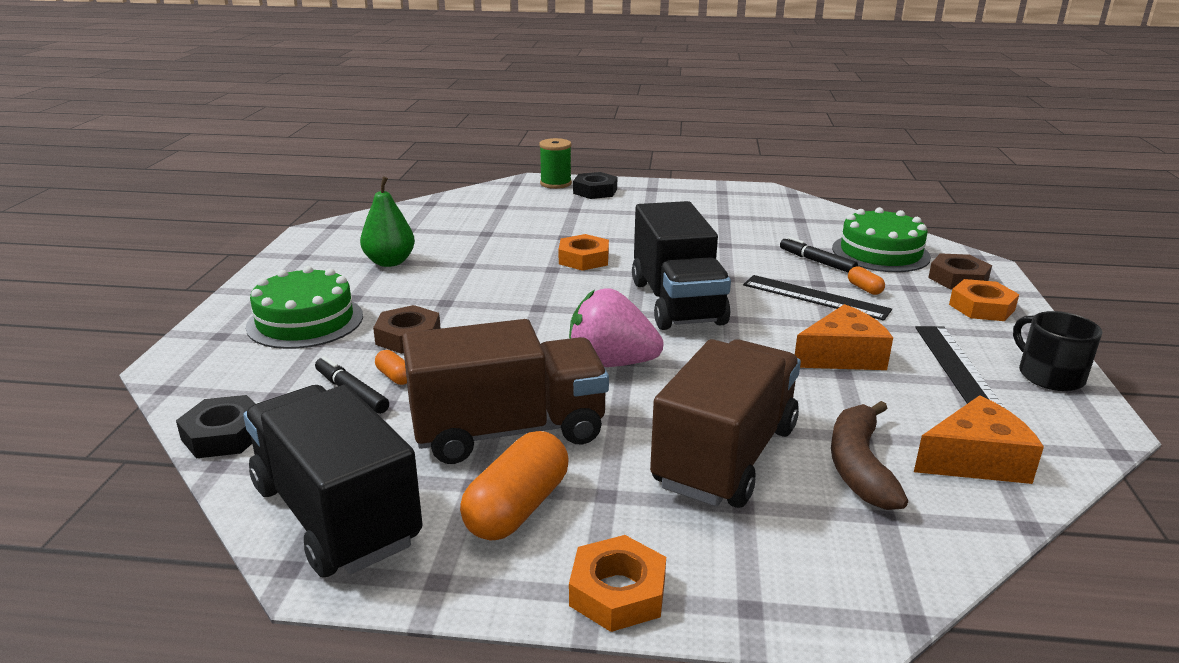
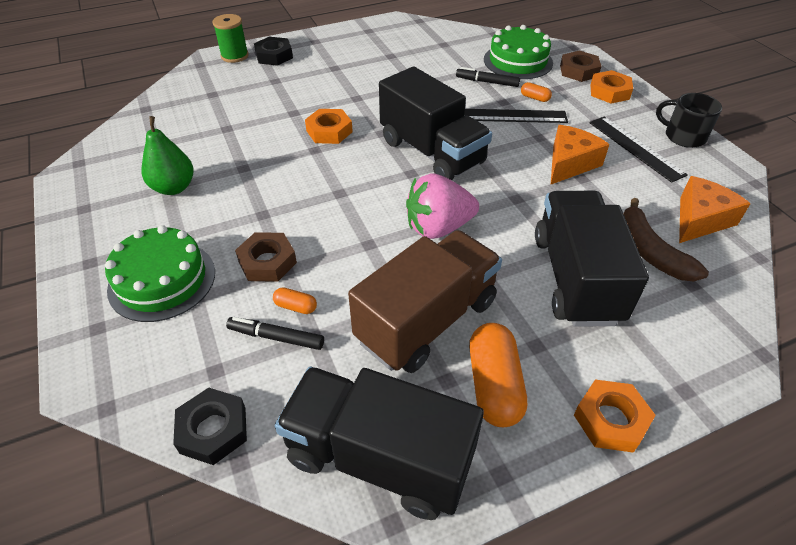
camera: 30 degrees left, 20 degrees up
brown truck [650,339,801,508] -> black truck [535,191,649,327]

